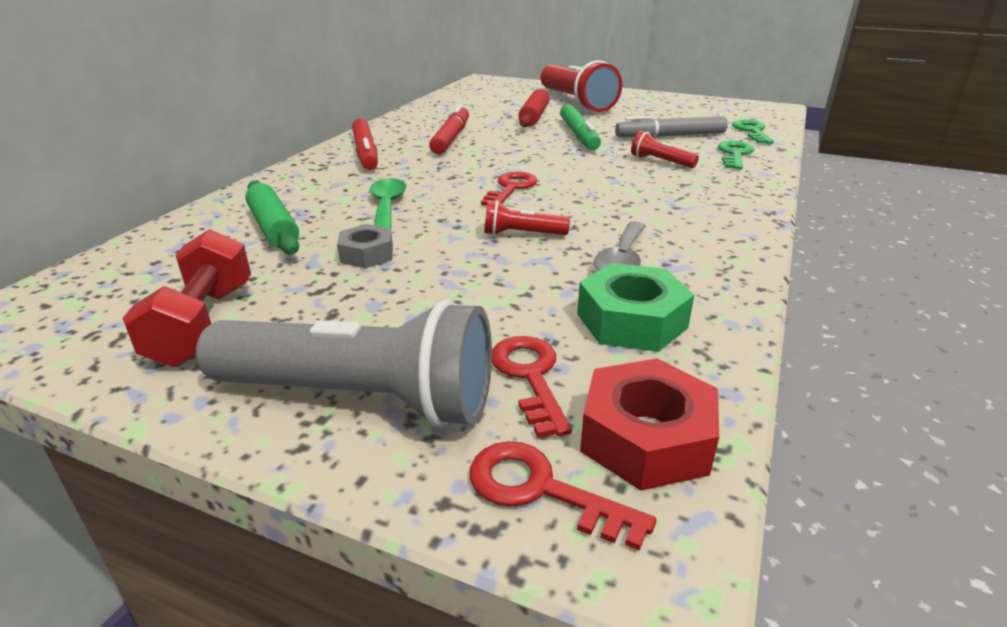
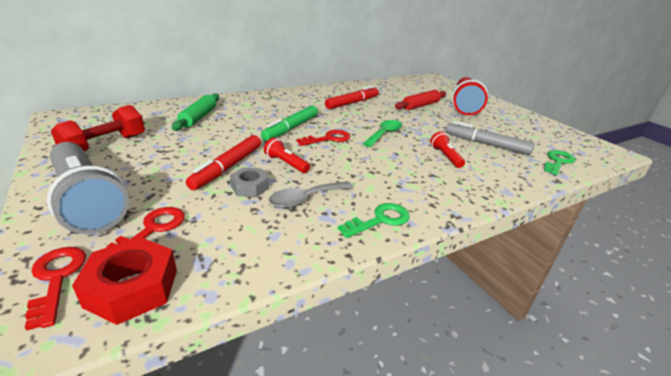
camera: 35 degrees right, 0 degrees up
grey nut [337,224,393,268] -> grey nut moved to [230,167,269,197]
red marker [352,119,378,170] -> red marker moved to [186,135,261,190]
green spoon [370,178,406,229] -> green spoon moved to [363,120,402,147]
green marker [560,104,601,150] -> green marker moved to [261,105,318,141]
green nut [577,263,694,352] -> none
green key [718,141,754,170] -> green key moved to [338,203,410,238]

